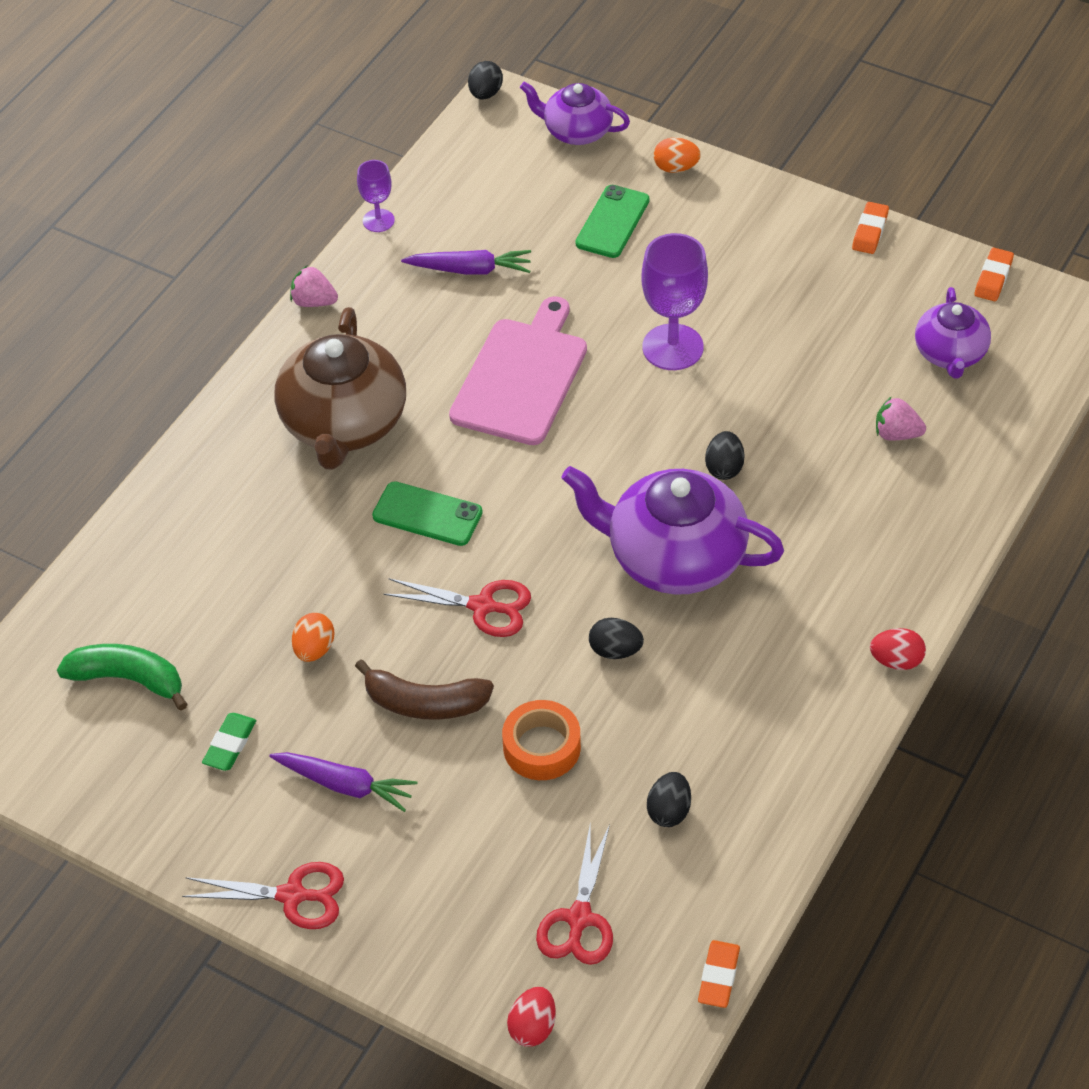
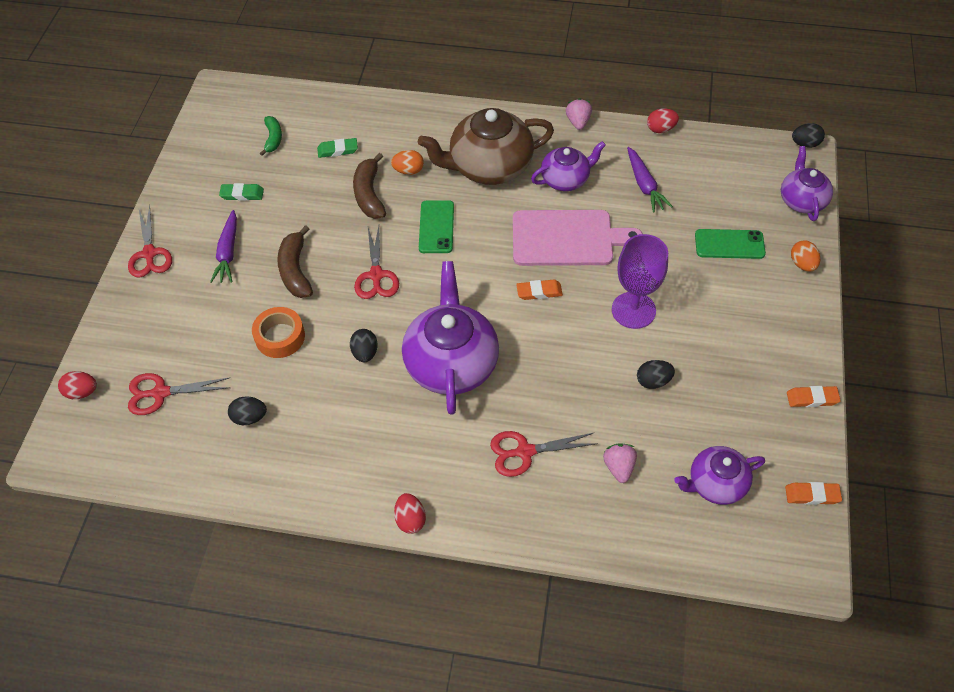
camera: 70 degrees right, 5 degrees up
green banana [57,644,188,711] -> green banana [260,116,282,156], size x0.65
orange egg [292,613,335,662] -> orange egg moved to [391,150,424,175]
purple goblet [357,160,395,232] -> red egg [647,108,679,133]
orange eraser [698,940,740,1008] -> orange eraser moved to [516,280,563,300]
black egg [705,431,745,480] -> black egg moved to [637,360,675,389]
none -> green eraser [317,138,358,158]
none -> brown banana [353,153,386,219]
none -> red scissors [490,431,598,477]
none -> purple teapot [531,141,606,191]

